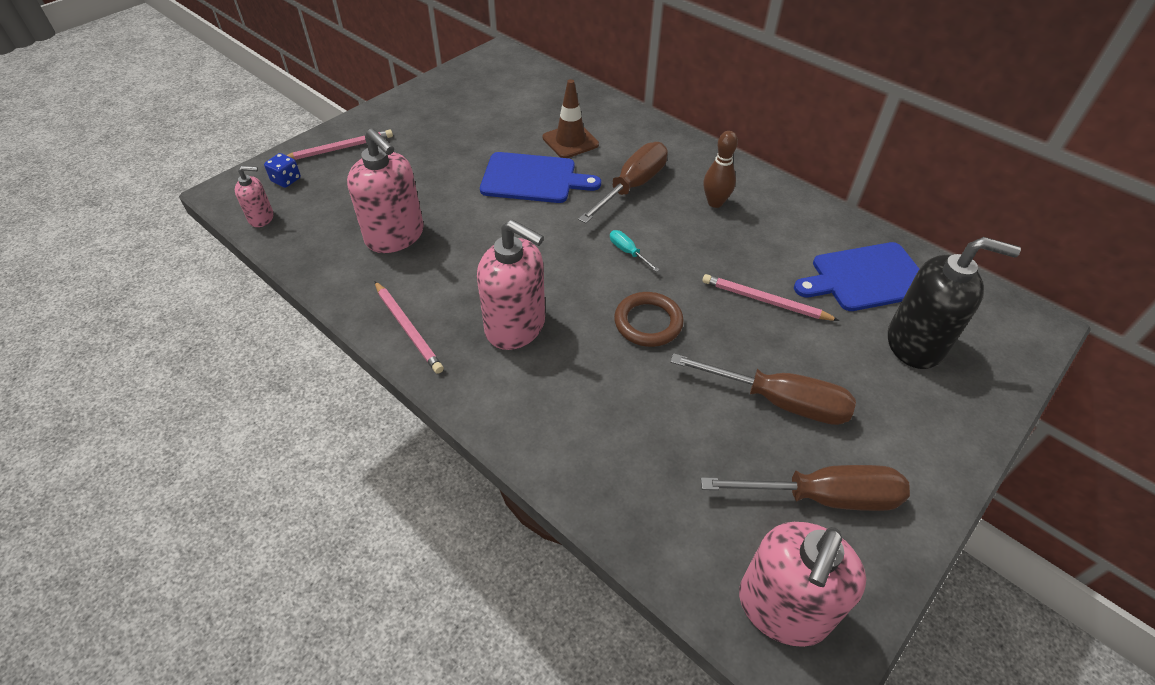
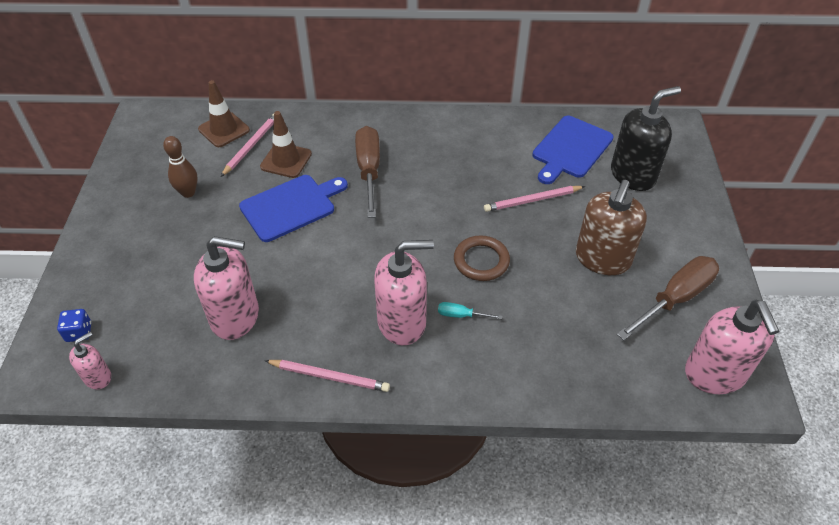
camera: 40 degrees left, 0 degrees up
pink pencil [286,129,393,160] -> pink pencil moved to [221,114,274,177]
turquoise screwdriver [610,230,660,272] -> turquoise screwdriver moved to [438,302,502,319]
brown screwdriver [670,353,856,425] -> brown soap dispenser [576,180,647,275]
brown bowling pin [704,131,738,208] -> brown bowling pin moved to [163,136,198,198]
none -> brown traffic cone [198,80,250,147]

